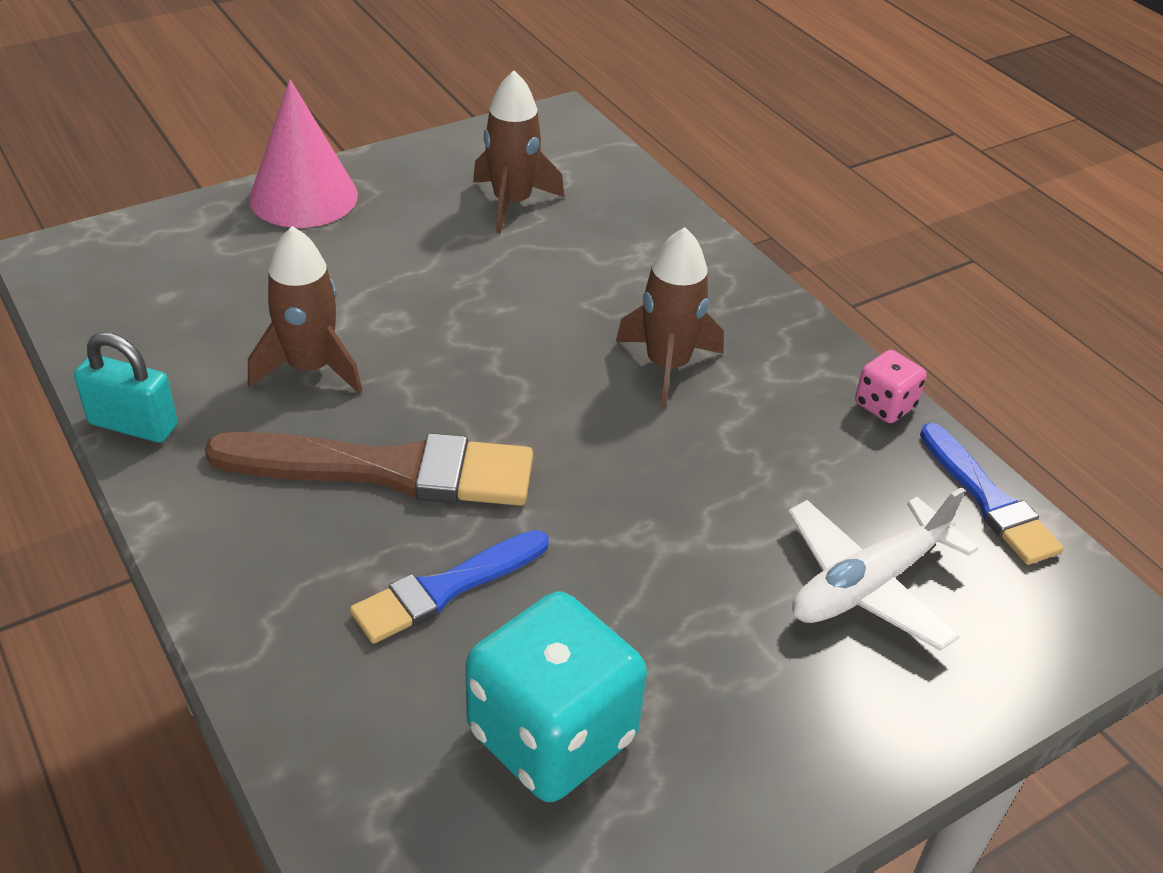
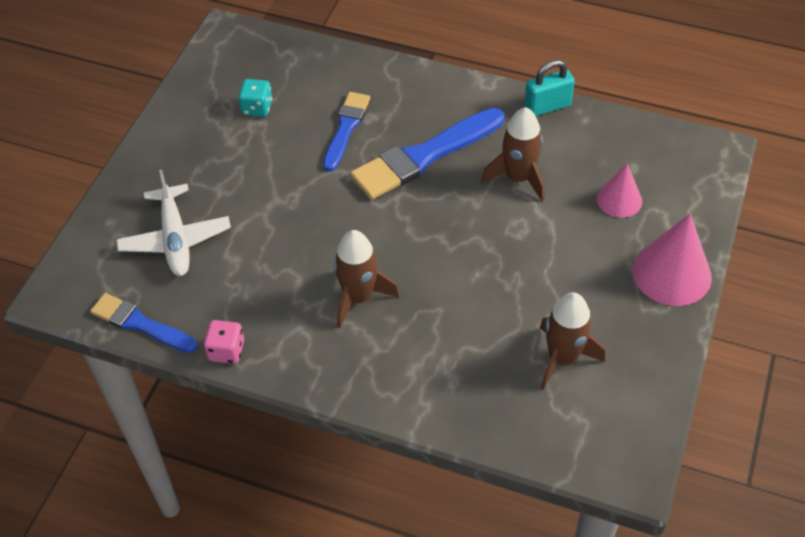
camera: 145 degrees right, 10 degrees up
brown brush [205,432,533,506] -> blue brush [350,108,504,200]
turquoise dice [465,591,647,802] -> turquoise dice [239,79,272,117], size x0.48
white plane [788,487,978,651] -> white plane turned 150 degrees clockwise [116,170,231,276]
none -> pink cone [597,163,642,218]

